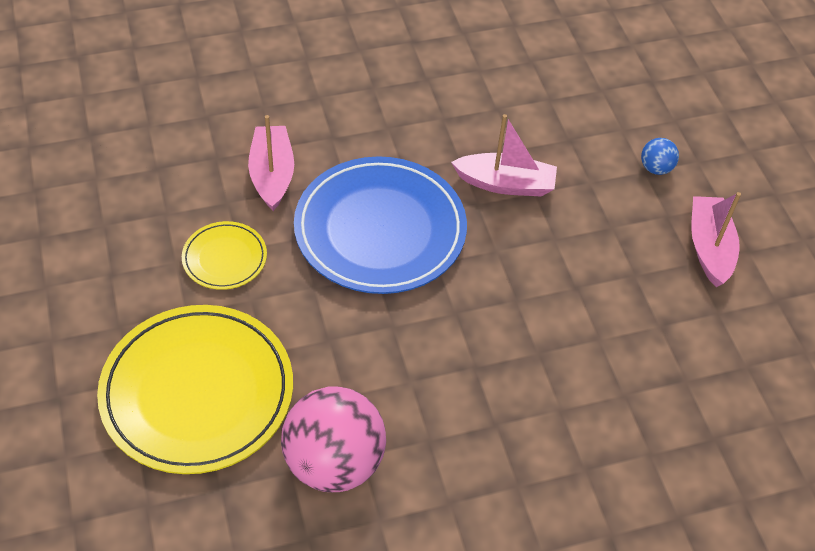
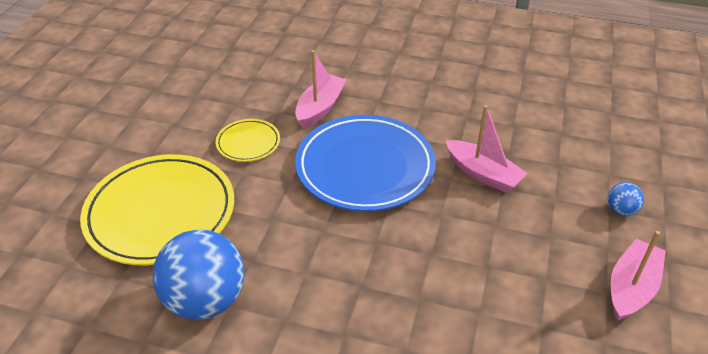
camera: 35 degrees right, 10 degrees down
pink ball [281,387,386,492] -> blue ball [153,229,244,320]

